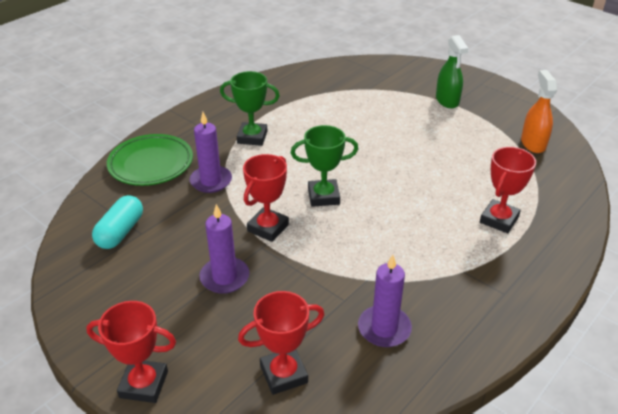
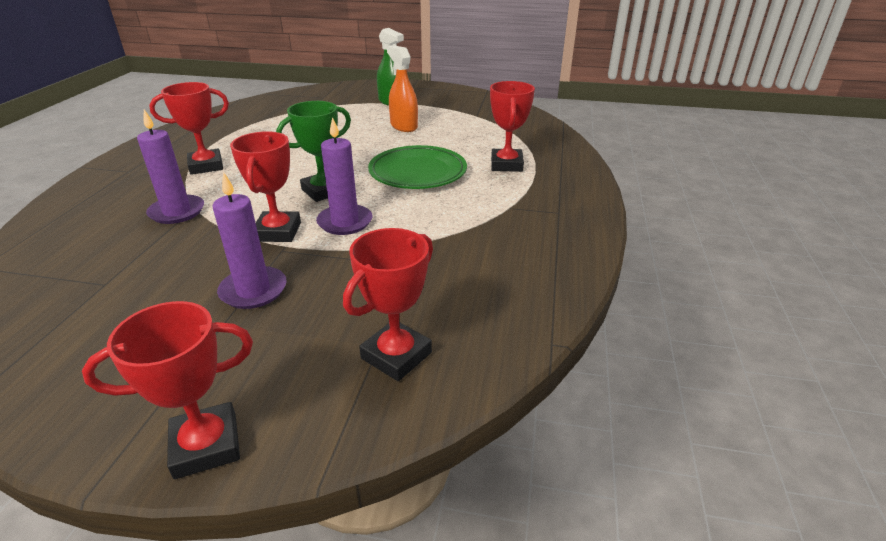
camera: 30 degrees left, 5 degrees down
turquoise capsule [92,195,143,249] -> none
green plate [107,134,193,186] -> green plate moved to [368,145,467,189]
green trophy [220,71,280,146] -> red trophy [149,82,229,175]
purple candle [358,255,412,347] -> purple candle moved to [316,117,372,235]
orange spray bottle [521,70,557,153] -> orange spray bottle moved to [387,45,418,132]

